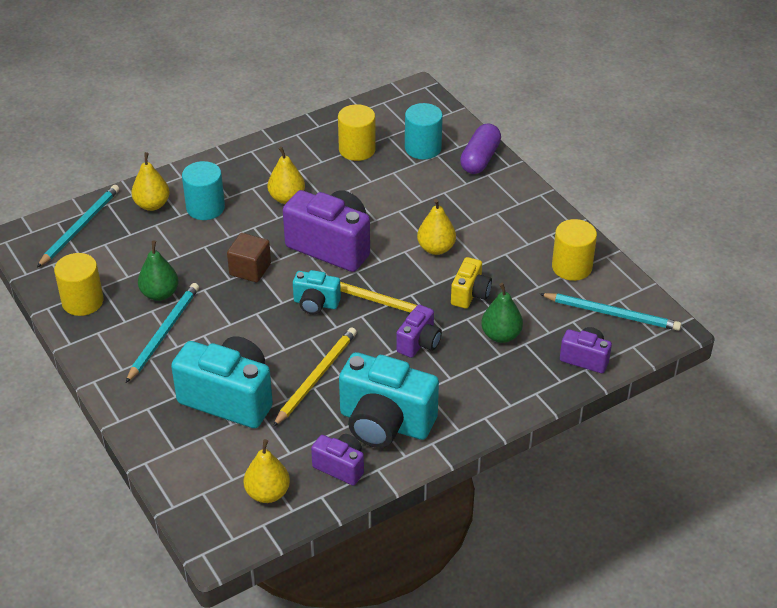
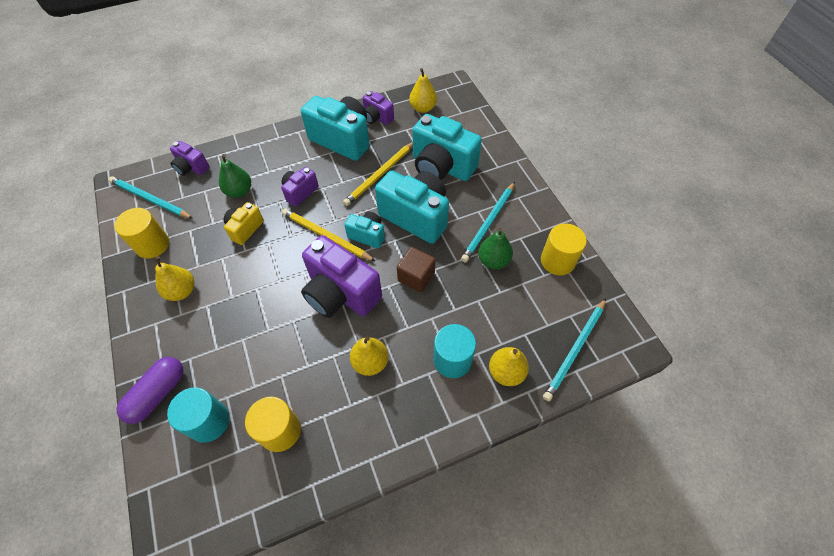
camera: 170 degrees left, 15 degrees up
yellow pear [417,199,456,255] -> yellow pear moved to [155,256,194,301]
none -> turquoise camera [375,171,449,244]

